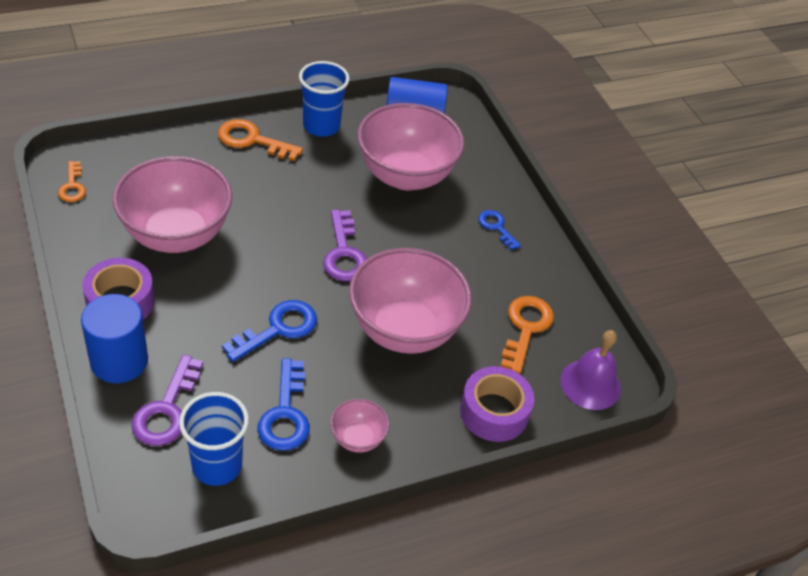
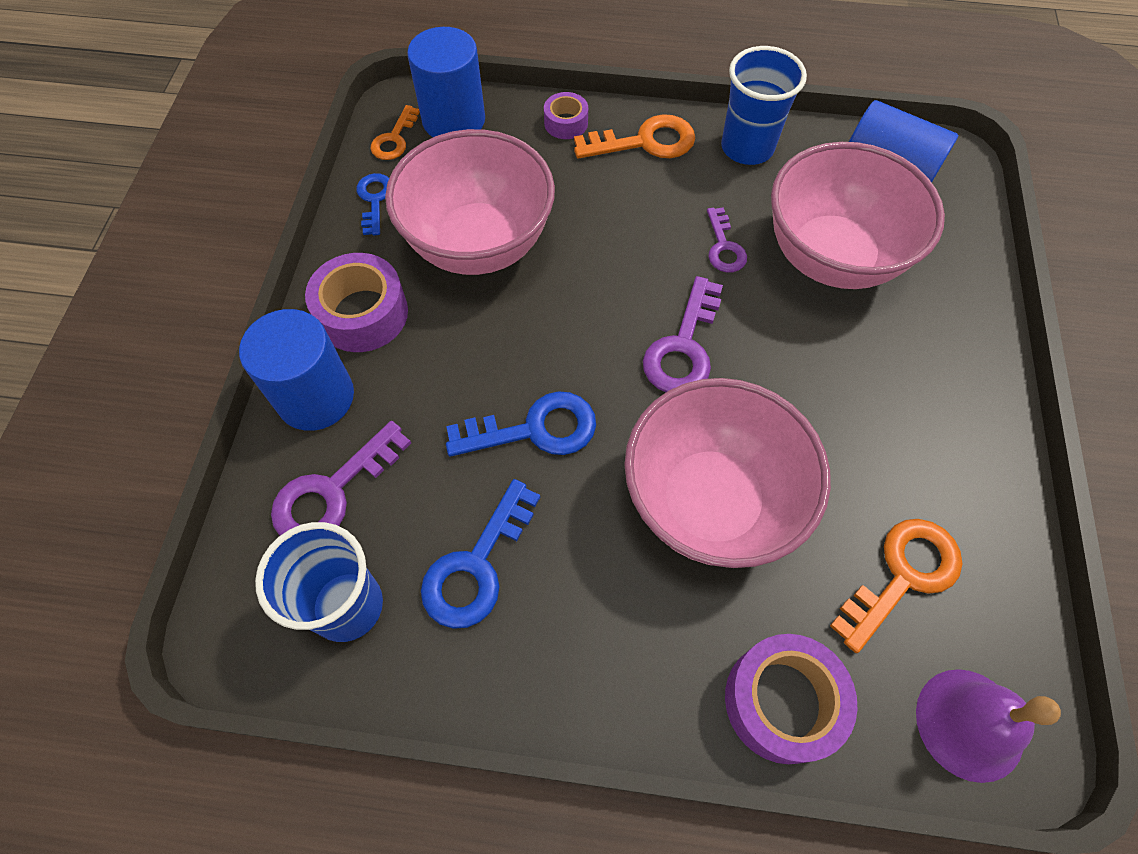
camera: 35 degrees right, 15 degrees up
orange key [218,119,303,161] -> orange key turned 120 degrees clockwise [574,114,695,159]
pink bowl [330,399,390,453] -> none
blue key [479,210,521,250] -> blue key moved to [356,173,389,236]
none -> blue cylinder [407,27,485,137]
none -> purple tape [544,92,588,139]
none -> purple key [707,207,747,272]

